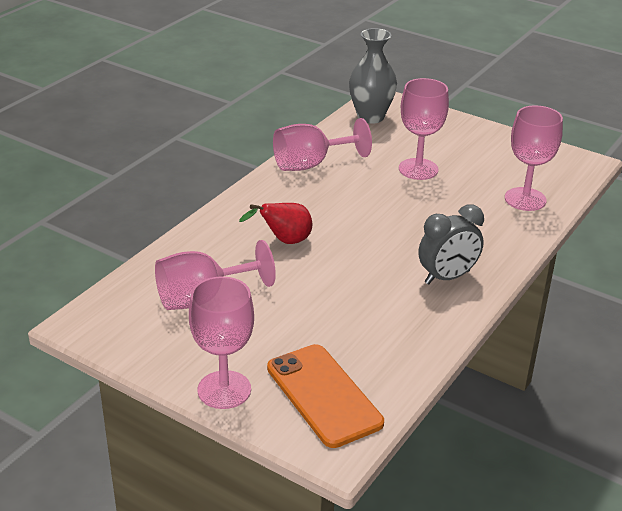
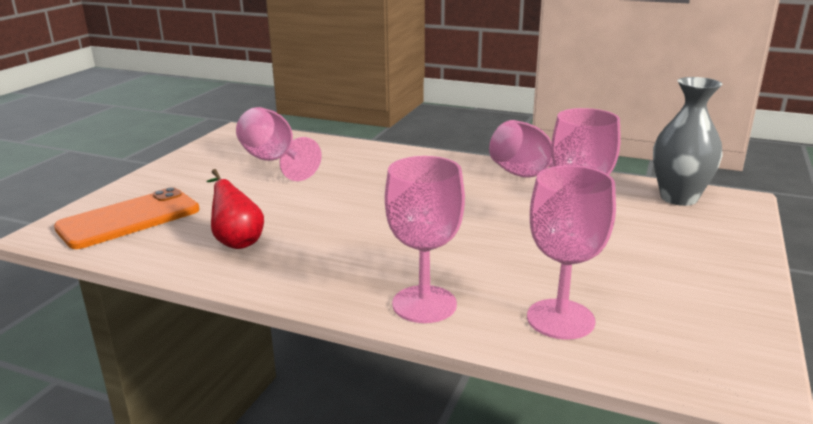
camera: 80 degrees right, 10 degrees down
pink goblet [189,276,254,409] -> pink goblet moved to [385,156,465,323]
red pear [239,203,312,244] -> red pear moved to [207,169,264,249]
grey clock [418,204,484,284] -> none

